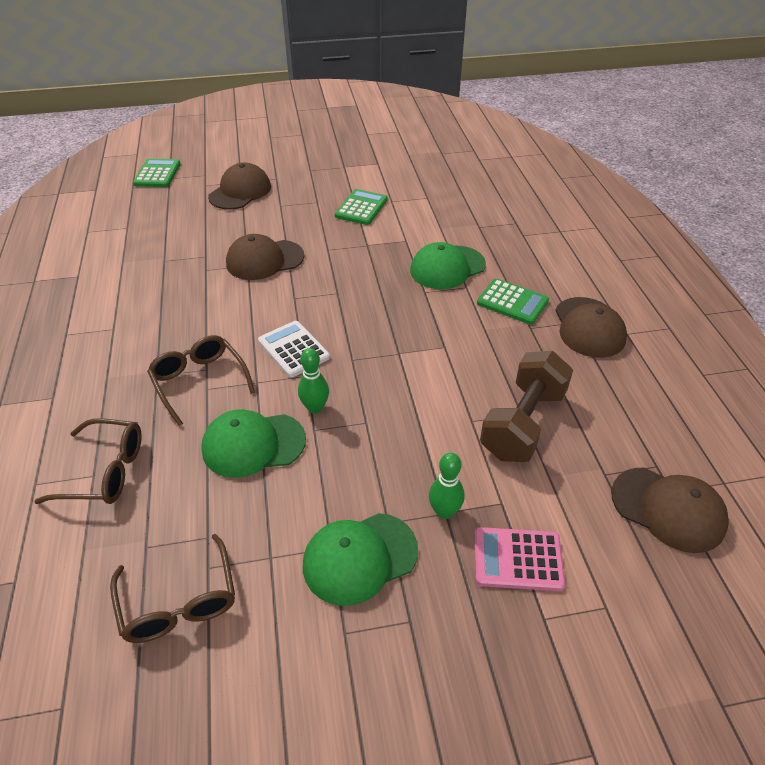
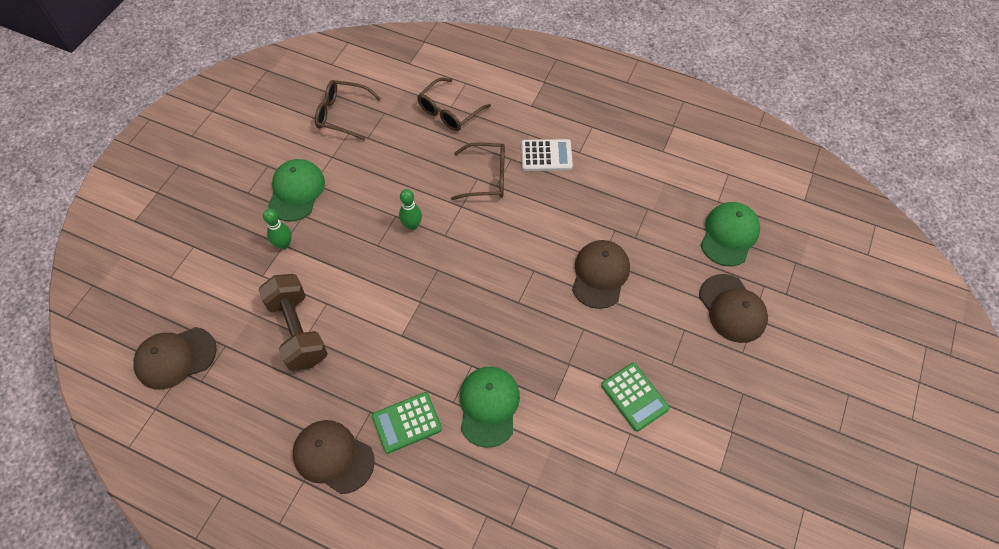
camera: 125 degrees right, 15 degrees up
green calculator [133,158,181,187] -> none
green cap [201,409,306,478] -> green cap moved to [701,202,760,266]
white calculator [258,321,330,377] -> white calculator moved to [521,139,573,171]
pink calculator [474,527,565,591] -> none

